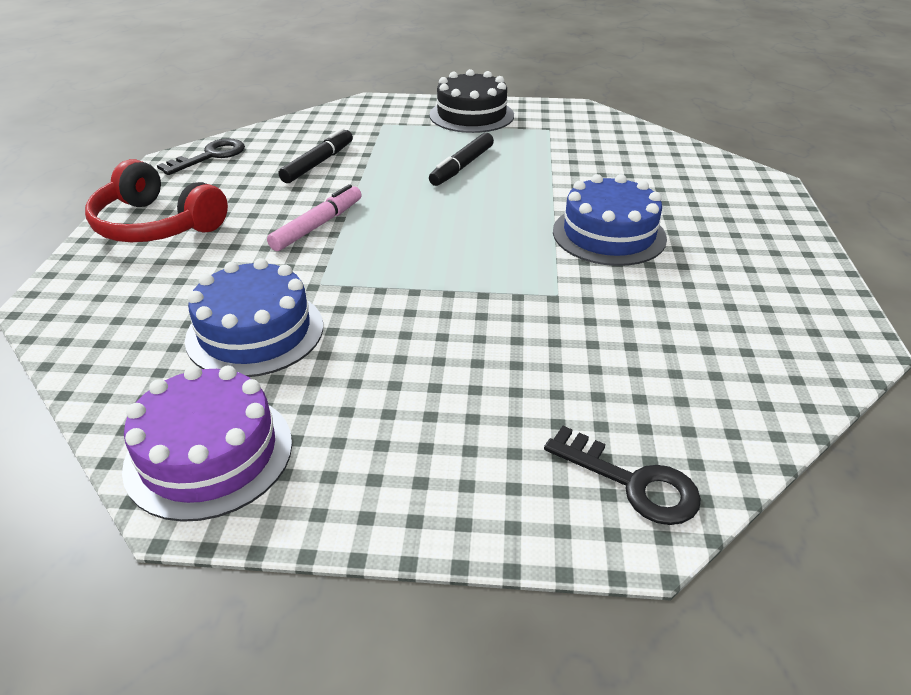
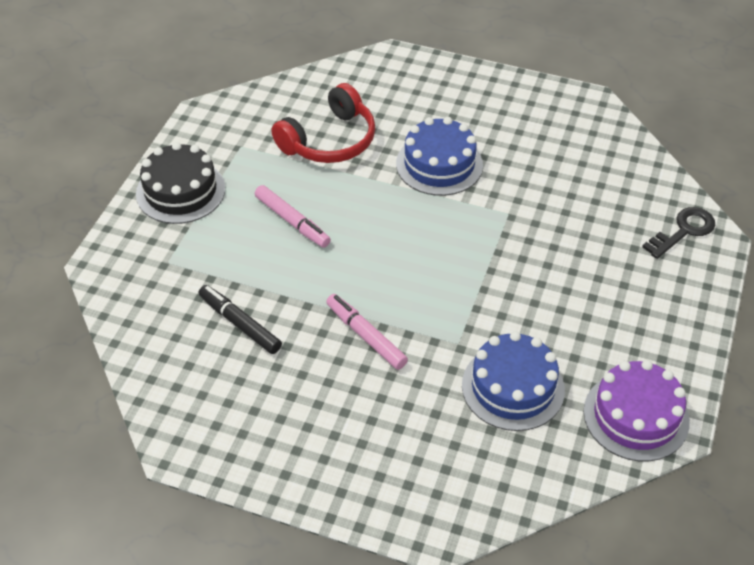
camera: 75 degrees left, 10 degrees up
red headphones [85,159,228,242] -> red headphones moved to [272,83,376,163]
black key [157,138,245,175] -> none
black marker [429,133,494,186] -> pink marker [255,185,331,248]

